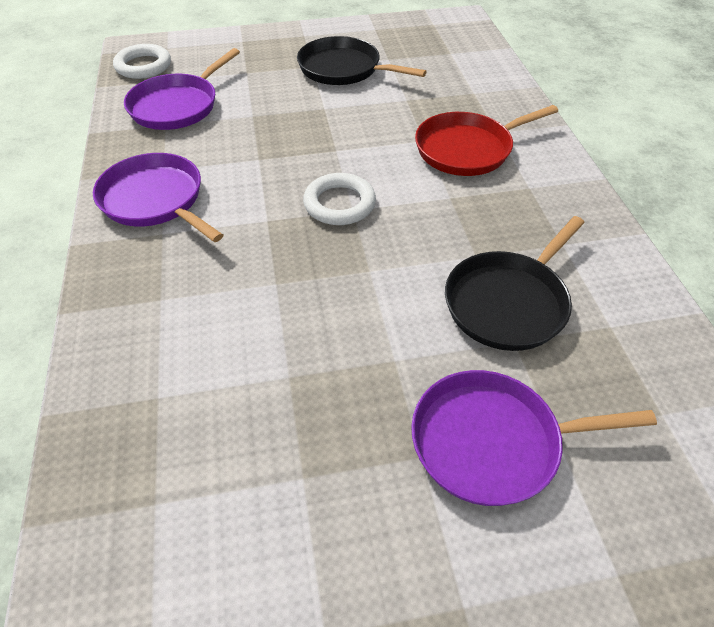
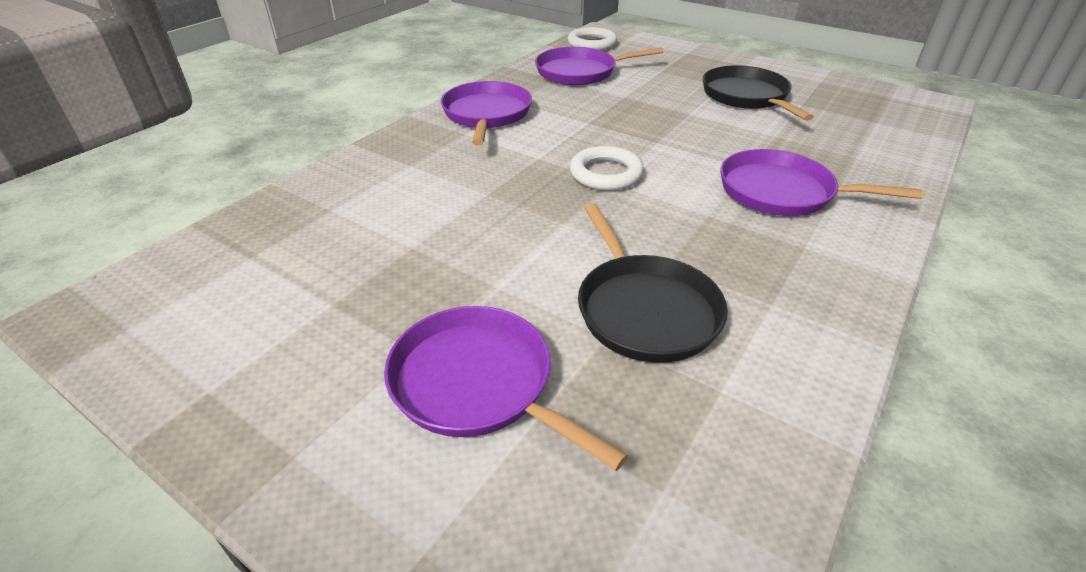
camera: 45 degrees right, 10 degrees down
red pan [415,105,558,176] -> purple pan [720,149,922,216]
black pan [445,216,585,351] -> black pan turned 105 degrees counterclockwise [578,203,728,363]

